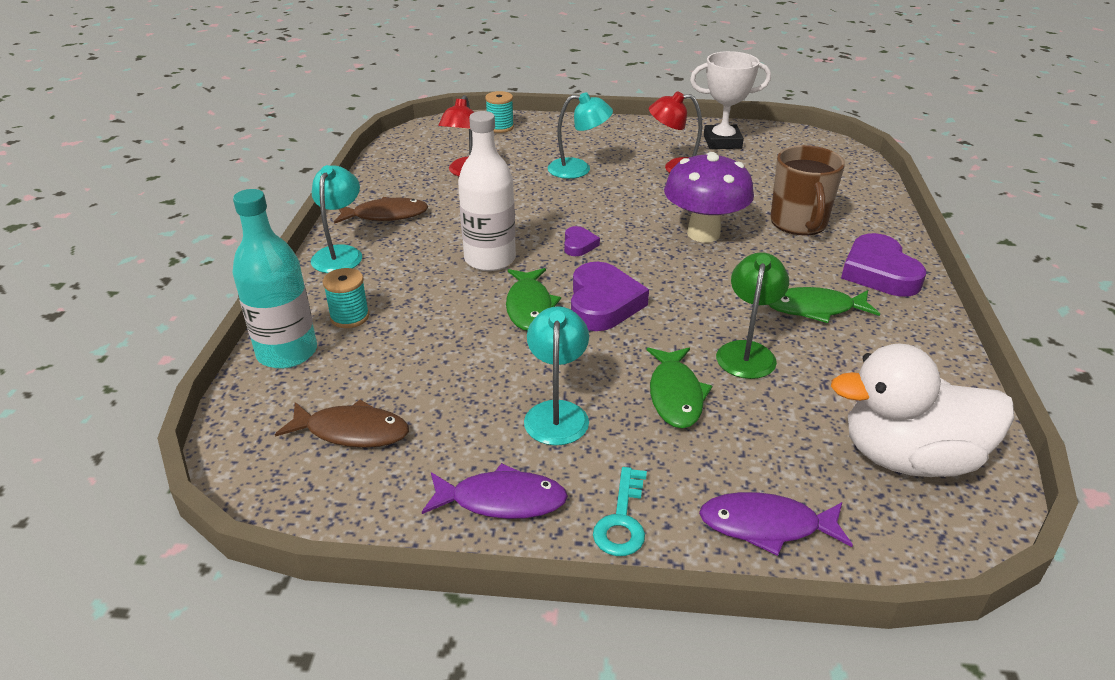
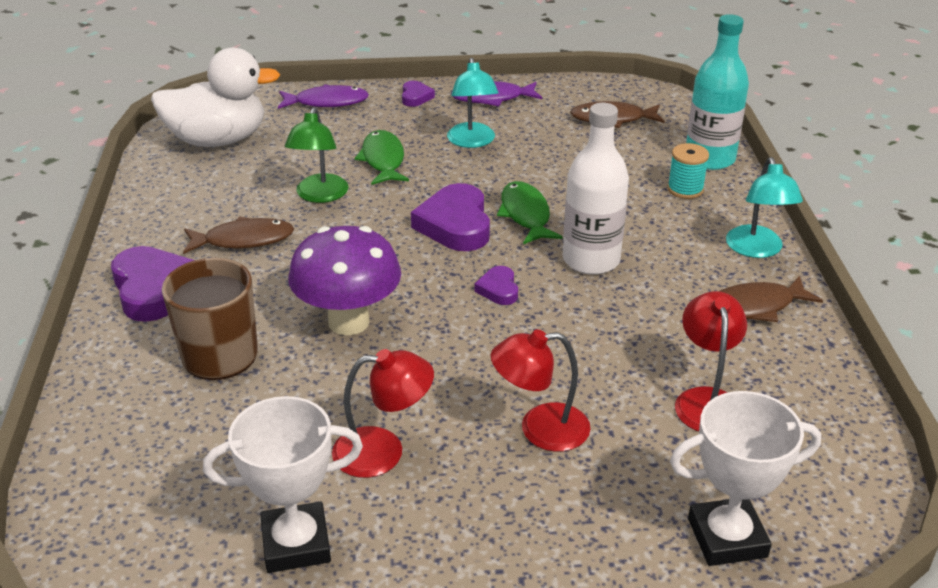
camera: 170 degrees right, 0 degrees up
turquoise spool [485,91,514,133] -> white trophy [670,391,821,566]
turquoise lamp [548,92,613,179] -> red lamp [491,329,591,452]
turquoise key [593,467,647,556] -> purple heart [402,81,435,107]
green fish [769,287,880,323] -> brown fish [183,216,294,254]

